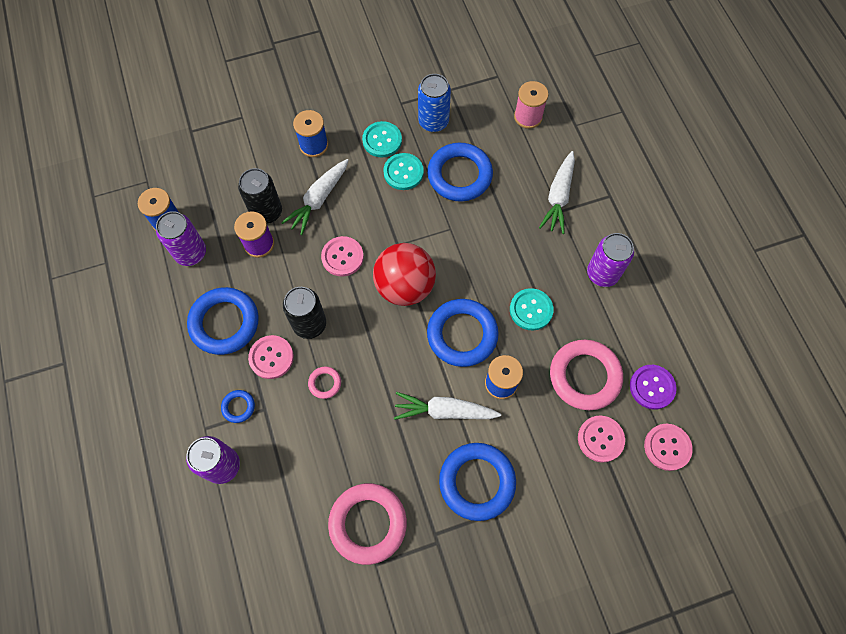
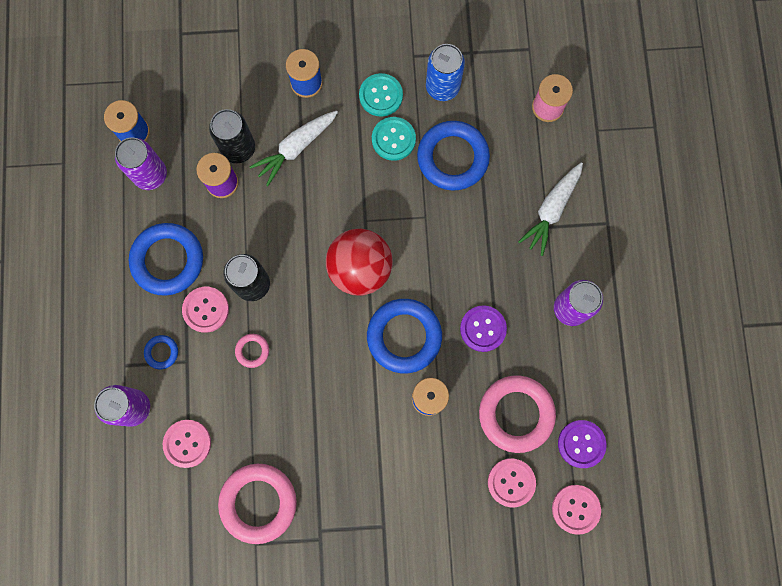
camera: 15 degrees right, 10 degrees up
pink button [321,236,364,277] -> pink button moved to [163,420,211,468]
white carrot [394,392,501,420] -> none
blue ring [439,443,516,521] -> none
turquoise button [510,288,554,331] -> purple button [460,305,507,352]

